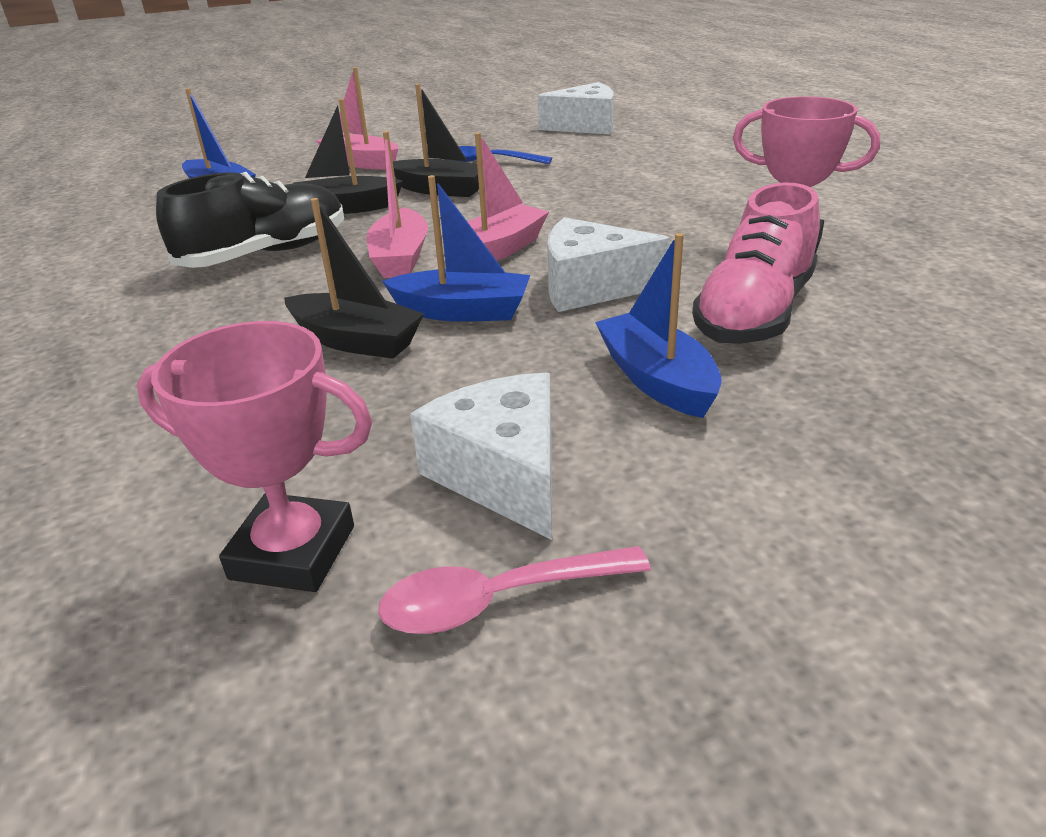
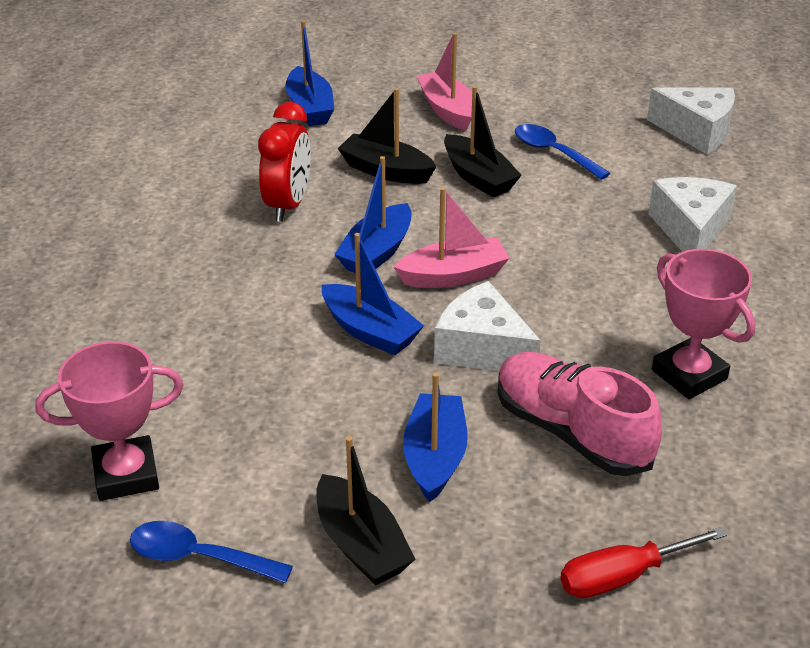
camera: 30 degrees right, 5 degrees up
pink trophy [137,321,372,592] -> pink trophy turned 60 degrees counterclockwise [35,341,183,501]
black shoe [156,172,344,268] -> red clock [258,102,311,222]
black boat [284,198,424,359] -> black boat moved to [316,436,415,585]
pink boat [366,131,428,278] -> blue boat [334,156,412,273]
pink spoon [378,546,651,634] -> blue spoon [130,521,293,583]
white cheese [410,373,552,540] -> white cheese moved to [648,177,737,252]
pink shoe [692,182,820,344] -> pink shoe turned 75 degrees clockwise [498,352,662,476]
none -> red screwdriver [560,527,727,598]

